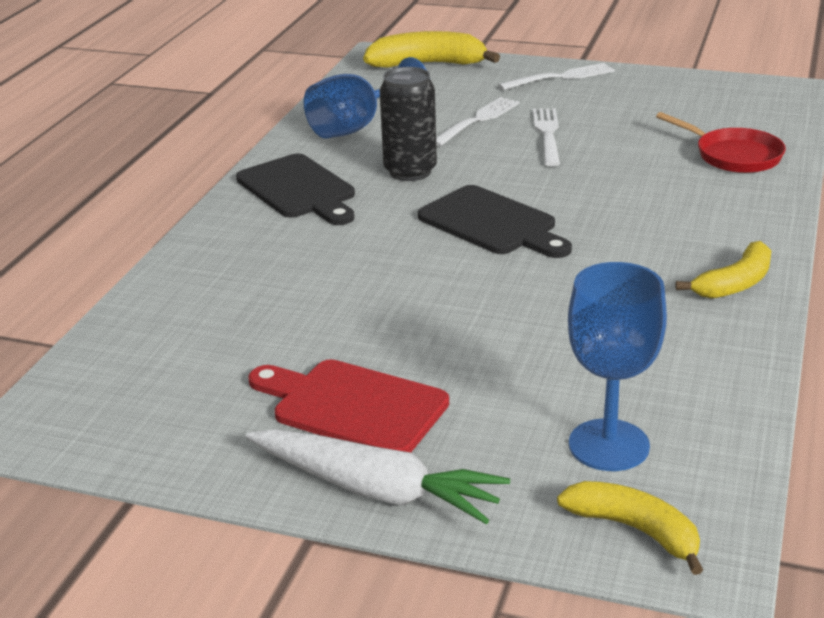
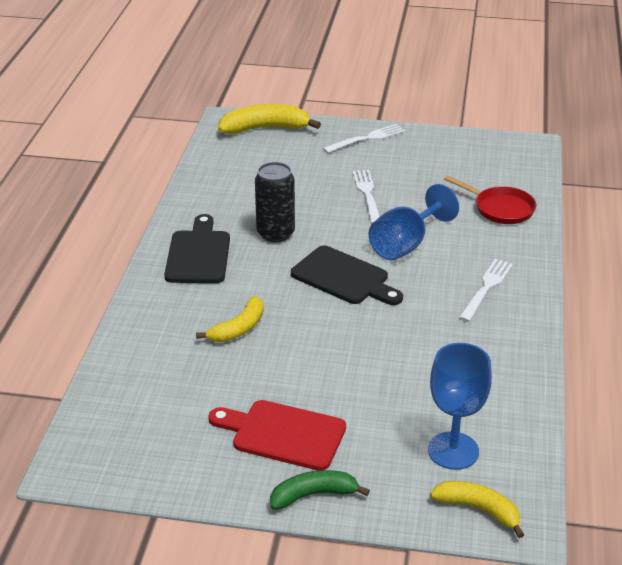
camera: 10 degrees left, 5 degrees up
black cutting board [236,153,355,225] -> black cutting board turned 135 degrees counterclockwise [164,214,230,283]
white carrot [246,429,510,524] -> green banana [270,470,370,510]
blue goblet [304,57,427,139] -> blue goblet moved to [369,184,459,260]
white fork [436,97,519,146] -> white fork moved to [459,259,513,322]
yellow banana [676,241,771,299] -> yellow banana moved to [196,296,264,342]

